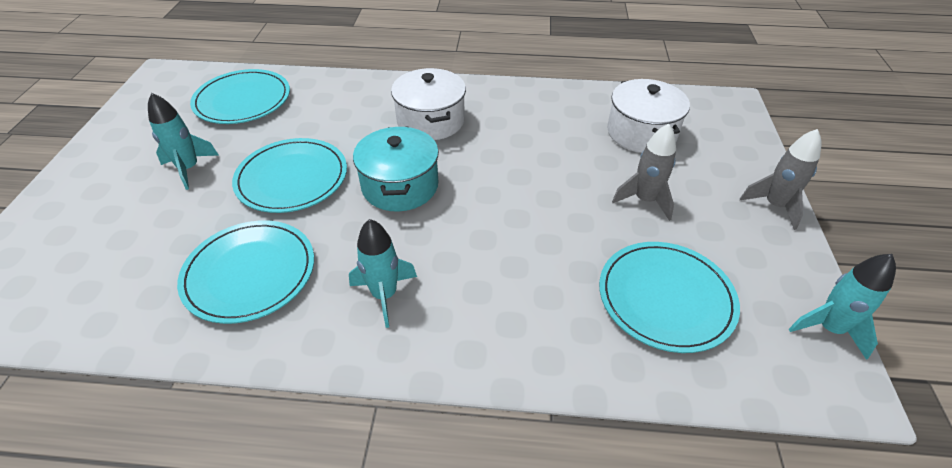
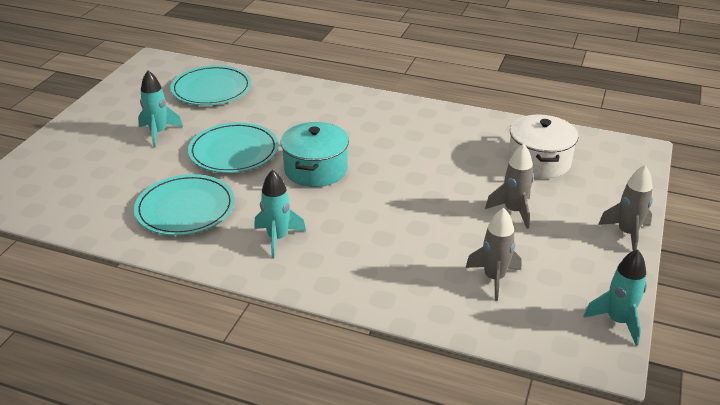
camera: 15 degrees right, 10 degrees down
white pot [391,68,466,140] -> none
turquoise plate [599,242,740,353] -> grey rocket [465,208,521,301]

